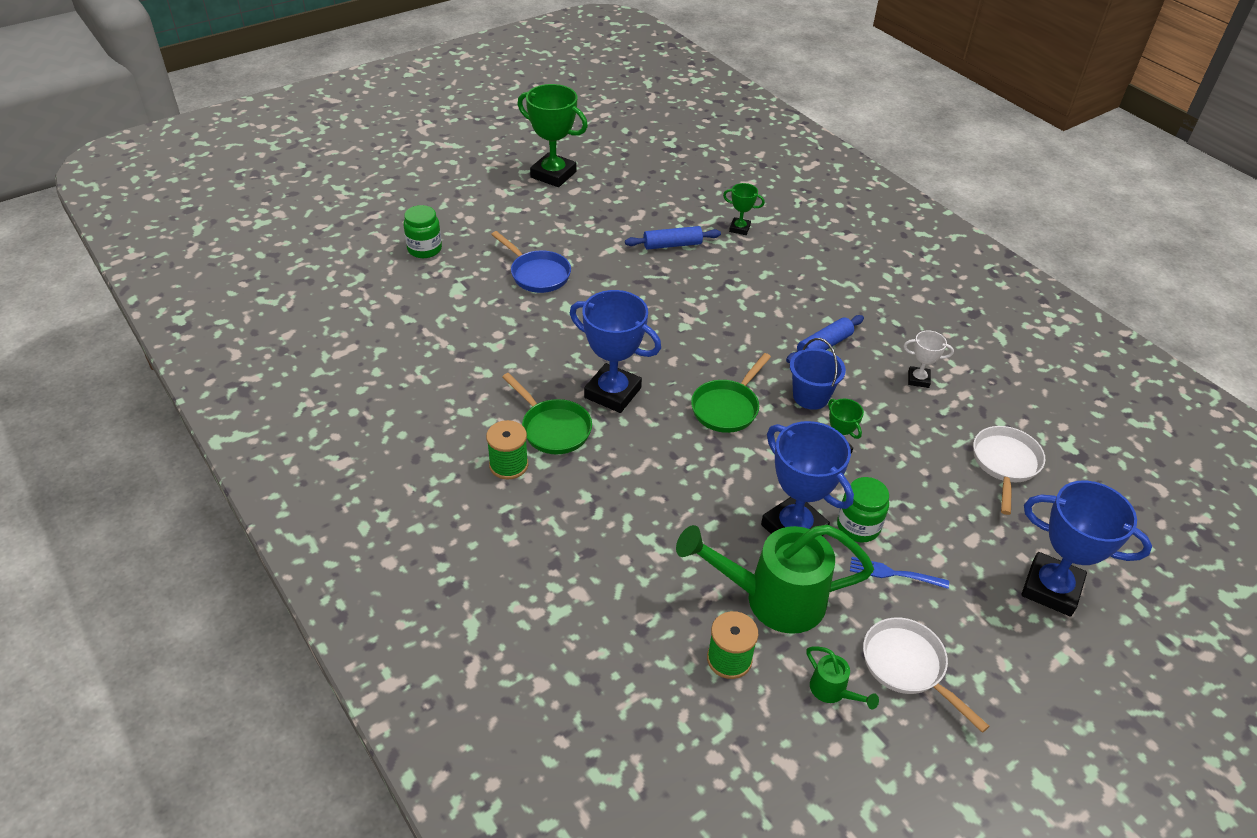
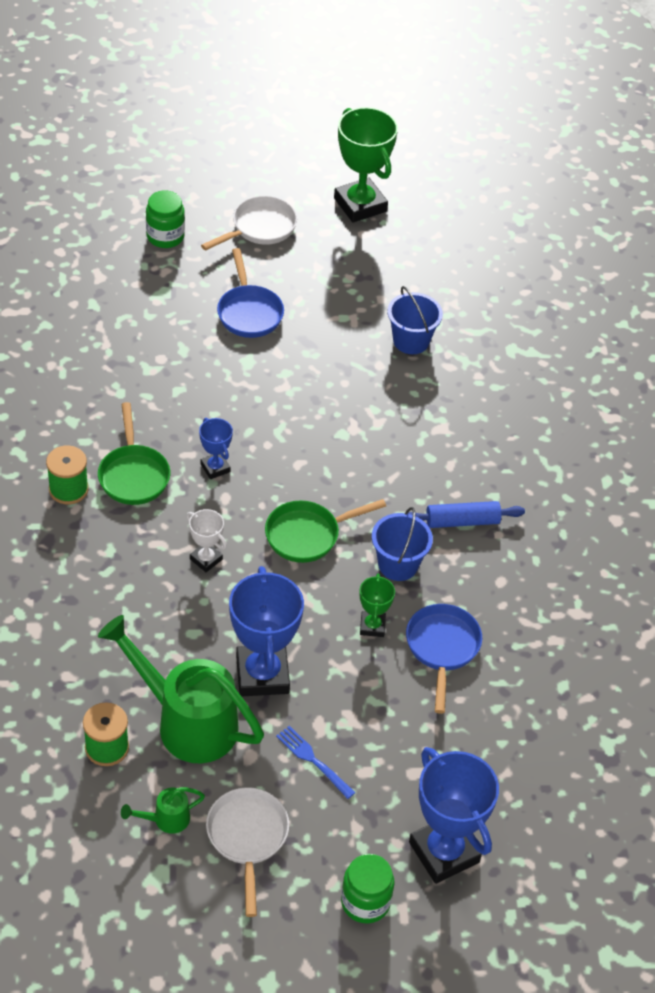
camera: 30 degrees right, 5 degrees up
blue trophy [570,290,661,413] -> blue trophy [199,418,233,479], size x0.50
blue rolling pin [625,226,721,250] -> blue bucket [387,286,443,354]
green trophy [723,183,765,235] -> none
green watering can [806,647,879,709] -> green watering can turned 75 degrees clockwise [121,787,205,834]
green jar [837,477,889,542] -> green jar moved to [341,854,394,923]
white trophy [903,330,954,388] -> white trophy moved to [187,509,227,572]
white pan [973,426,1045,515] -> white pan moved to [201,196,297,251]
none -> blue pan [406,604,482,714]

